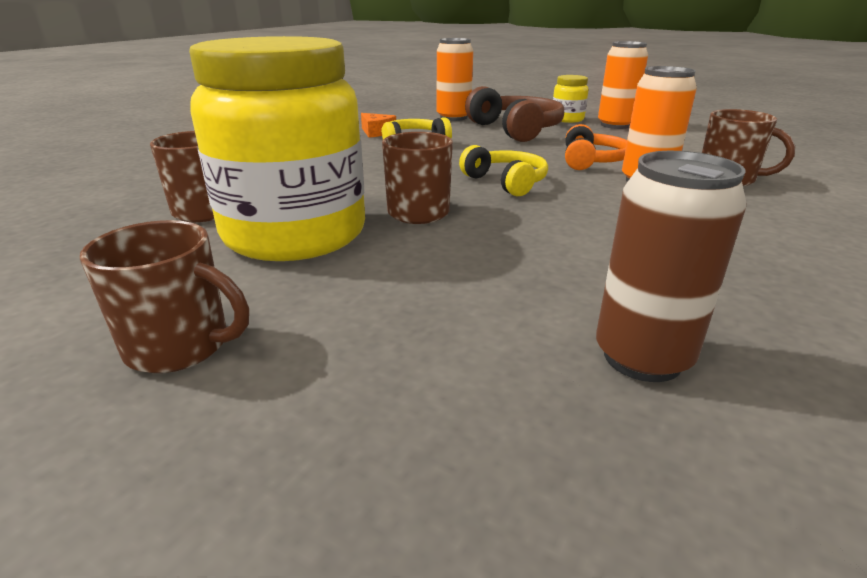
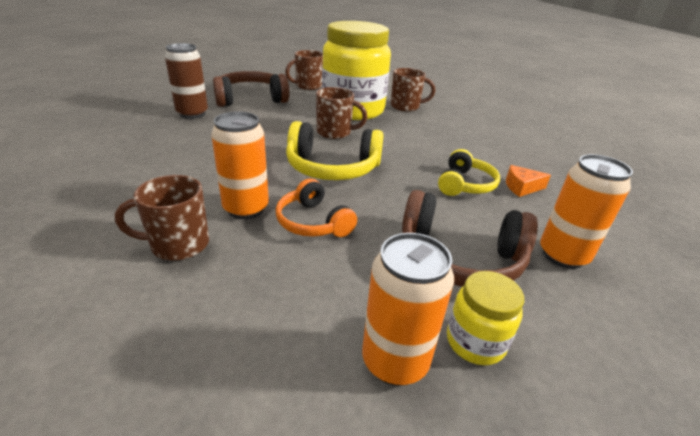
camera: 130 degrees right, 5 degrees up
yellow headphones [459,145,548,196] -> yellow headphones [286,121,384,180], size x1.55
none -> brown headphones [213,71,289,107]

